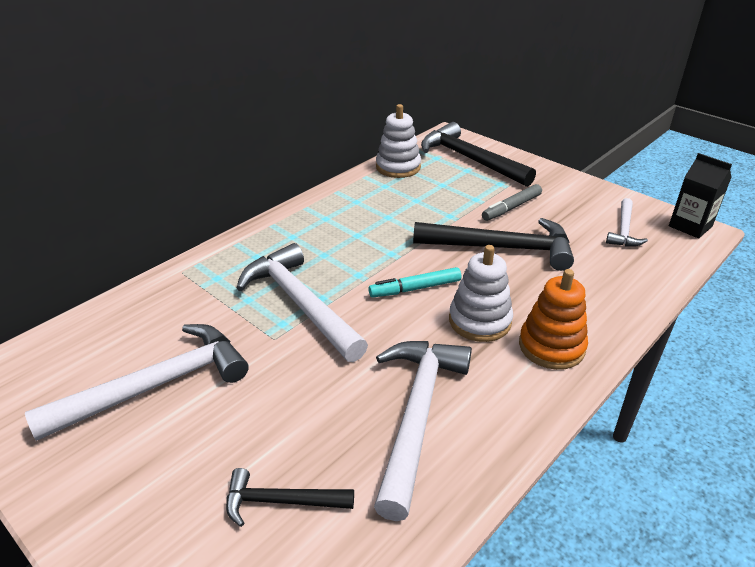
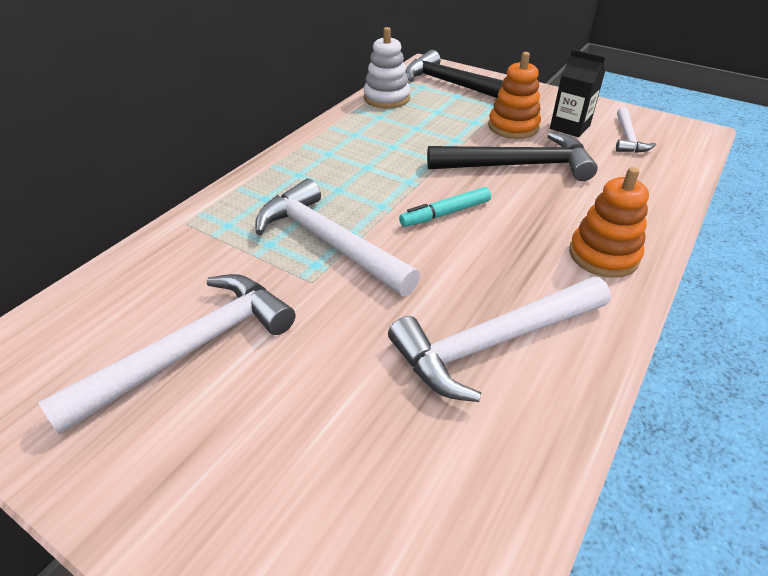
camera: 10 degrees left, 5 degrees up
black hammer [226,468,354,527] -> none
white hammer [374,341,472,521] -> white hammer turned 120 degrees counterclockwise [388,277,611,402]
white stacking toy [449,245,513,342] -> none
grey marker [482,184,542,221] -> orange stacking toy [488,52,541,139]
black carton [669,153,732,239] -> black carton moved to [550,49,605,137]

